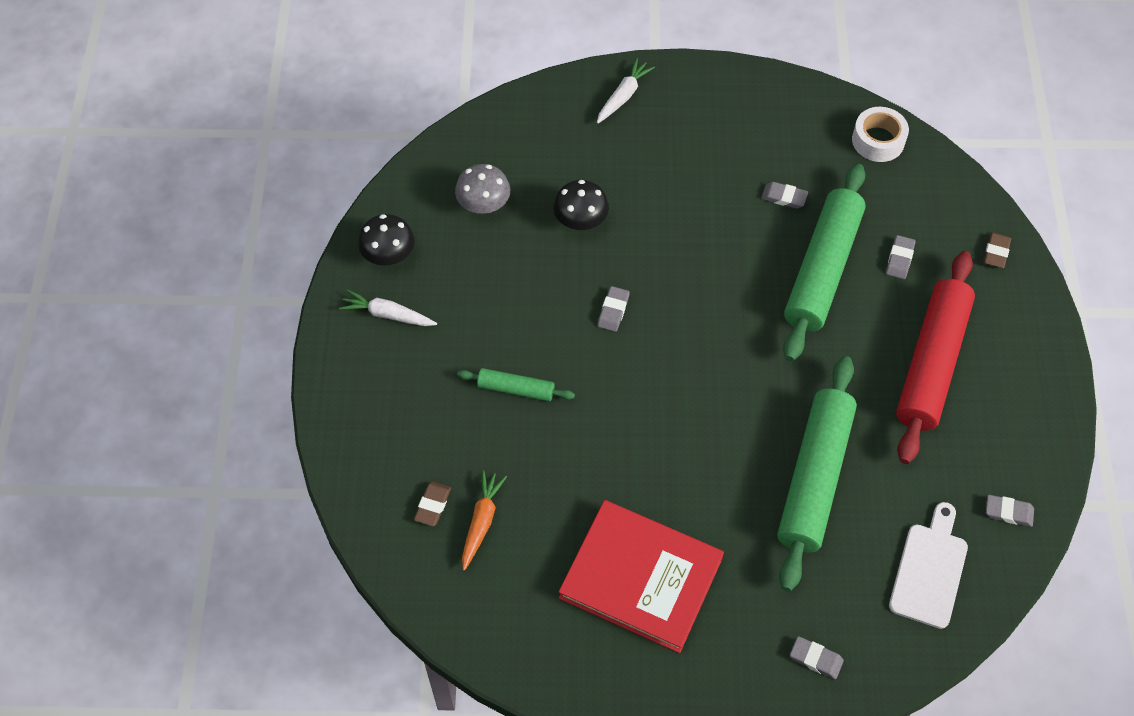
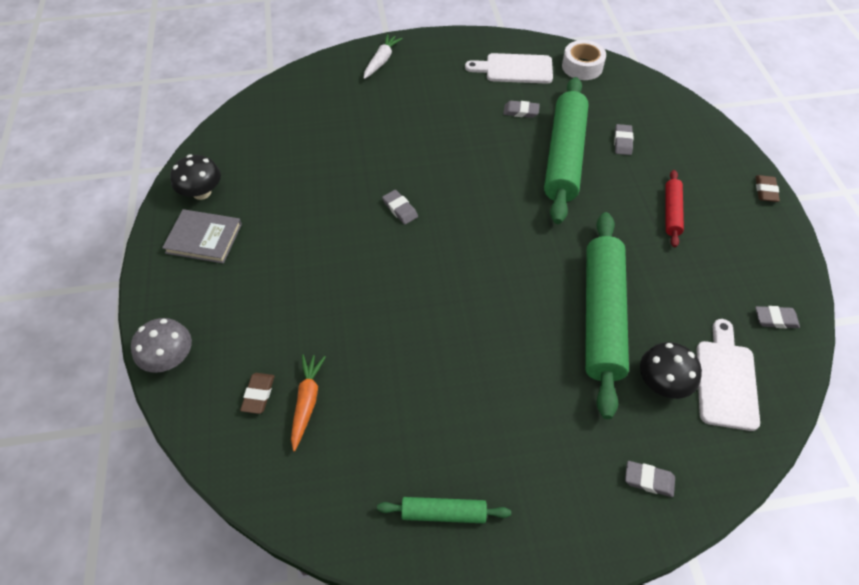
camera: 10 degrees left, 5 degrees down
white carrot [339,289,437,326] -> grey book [162,209,242,264]
grey mushroom [455,164,510,214] -> grey mushroom moved to [131,318,192,373]
green rolling pin [457,368,575,401] -> green rolling pin moved to [377,497,511,523]
black mushroom [553,180,609,230] -> black mushroom moved to [640,342,702,399]
red book [558,500,724,653] -> none
grey eraser [598,286,630,332] -> grey eraser turned 45 degrees counterclockwise [382,190,418,225]
red rolling pin [896,251,975,464] -> red rolling pin [665,170,684,247], size x0.47
brown eraser [984,232,1011,268] -> brown eraser moved to [756,175,780,202]
none -> white cutting board [465,53,553,84]

